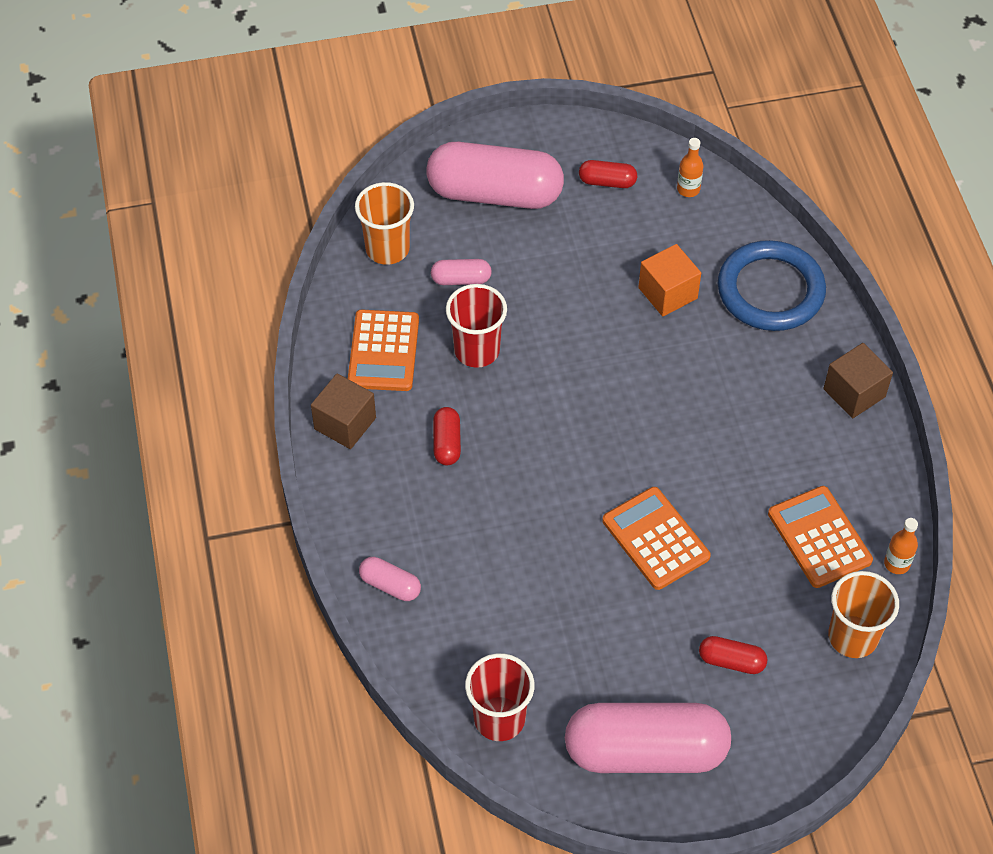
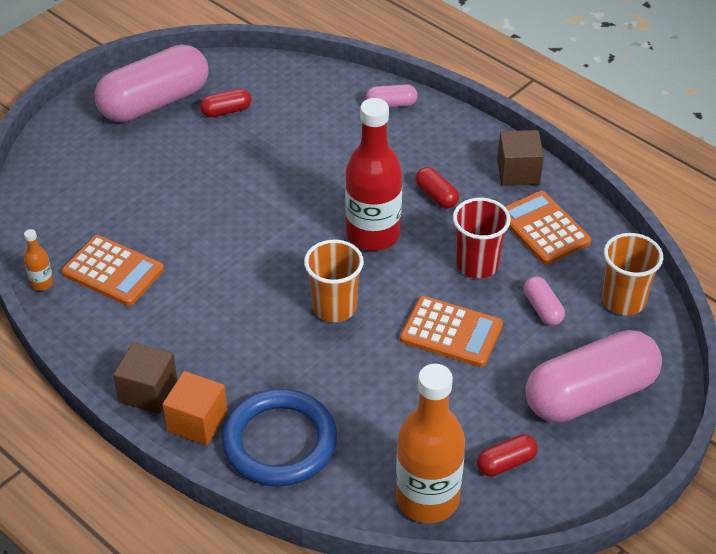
camera: 145 degrees right, 10 degrees down
pink capsule [431,259,492,285] -> pink capsule turned 75 degrees counterclockwise [524,276,565,326]
red cup [465,653,535,741] -> none
orange calculator [602,487,711,590] -> orange calculator moved to [400,296,503,367]
orange cube [638,244,701,317] -> orange cube moved to [162,371,227,446]
orange bottle [677,138,703,197] -> orange bottle [396,364,465,523], size x2.40
red capsule [699,636,767,674] -> red capsule moved to [200,89,251,117]
orange cup [828,571,899,658] -> orange cup moved to [304,240,364,322]
none -> red bottle [345,98,402,251]

